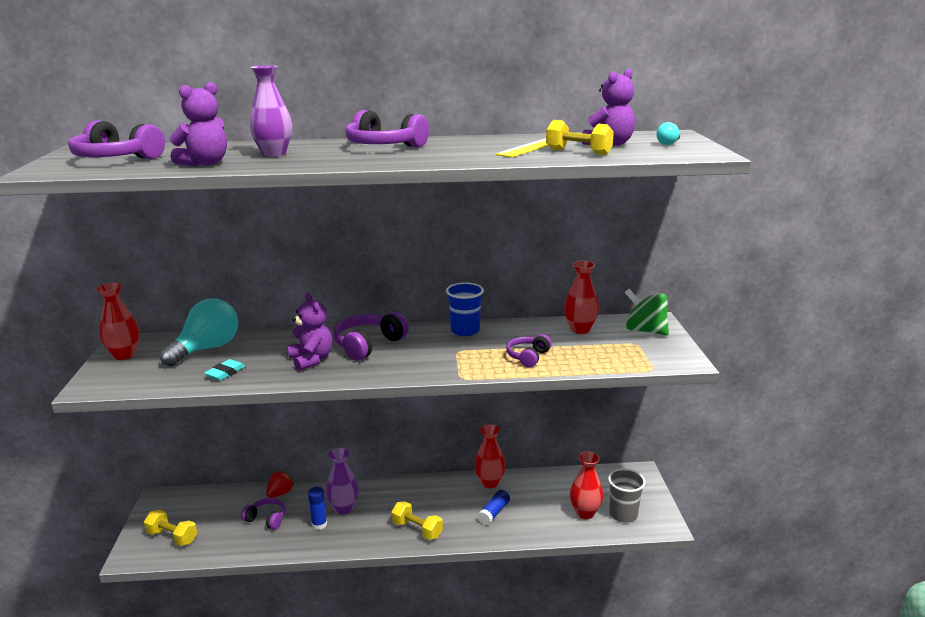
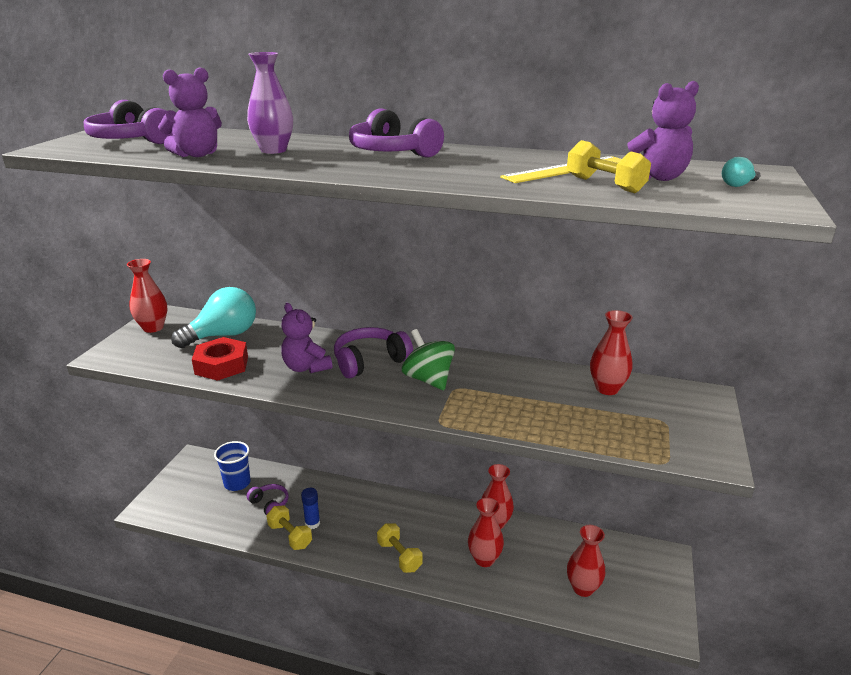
camera: 20 degrees right, 5 degrees up
yellow dumbbell [144,510,197,546] -> yellow dumbbell moved to [267,506,312,550]
turquoise eraser [204,359,245,381] -> red nut [192,337,248,381]
red strawberry [266,470,295,498] -> none
purple teddy bear [288,293,333,371] -> purple teddy bear turned 150 degrees clockwise [281,303,332,373]
purple vase [326,448,359,514] -> none
blue cup [446,283,484,336] -> blue cup moved to [214,441,251,491]
blue glue stick [477,490,510,525] -> red vase [468,498,504,567]
purple headphones [506,334,552,367] -> none
grey cup [608,469,645,523] -> none
green spinning top [625,289,669,336] -> green spinning top moved to [402,329,455,390]

